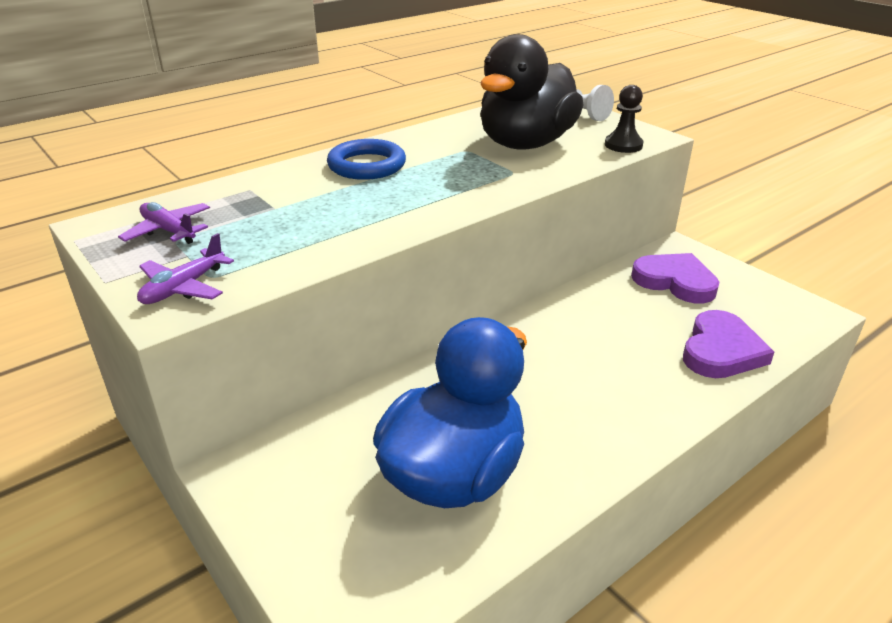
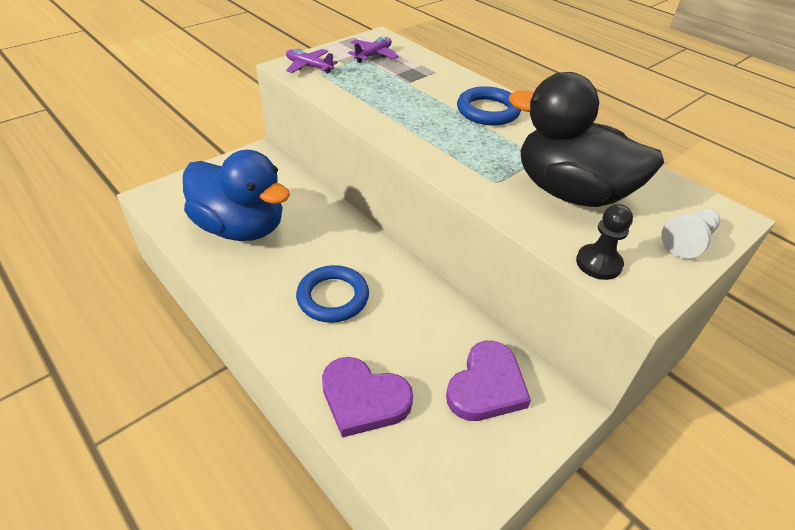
camera: 85 degrees right, 10 degrees up
none -> blue ring [296,265,369,323]

